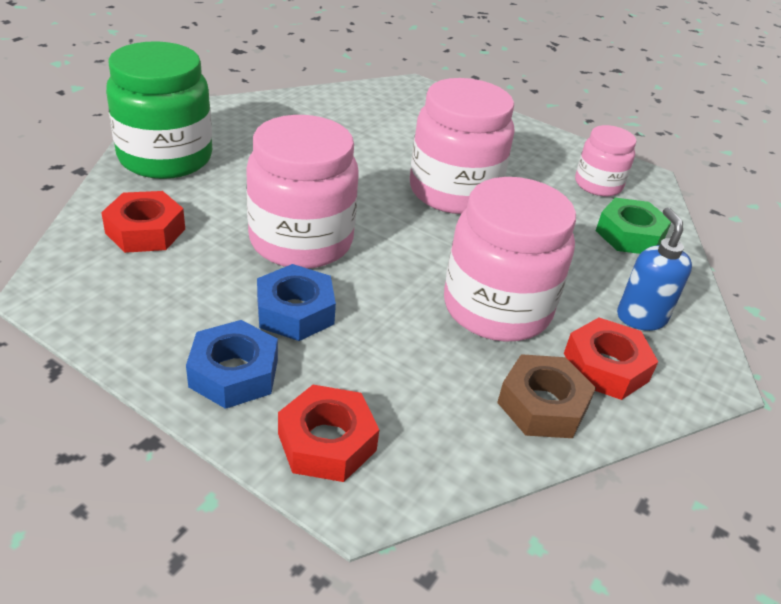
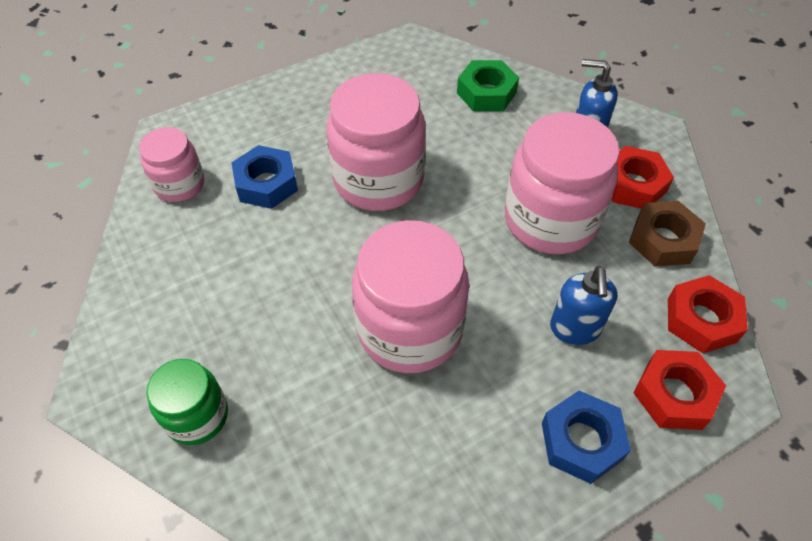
camera: 60 degrees left, 15 degrees up
red nut [101,191,185,253] -> red nut moved to [668,275,748,353]
green jar [106,41,212,179] -> green jar [146,359,228,445], size x0.56
blue nut [257,264,336,341] -> blue nut moved to [231,145,298,209]
pink jar [575,125,636,196] -> pink jar moved to [139,127,204,202]
none -> blue soap dispenser [550,266,617,345]

